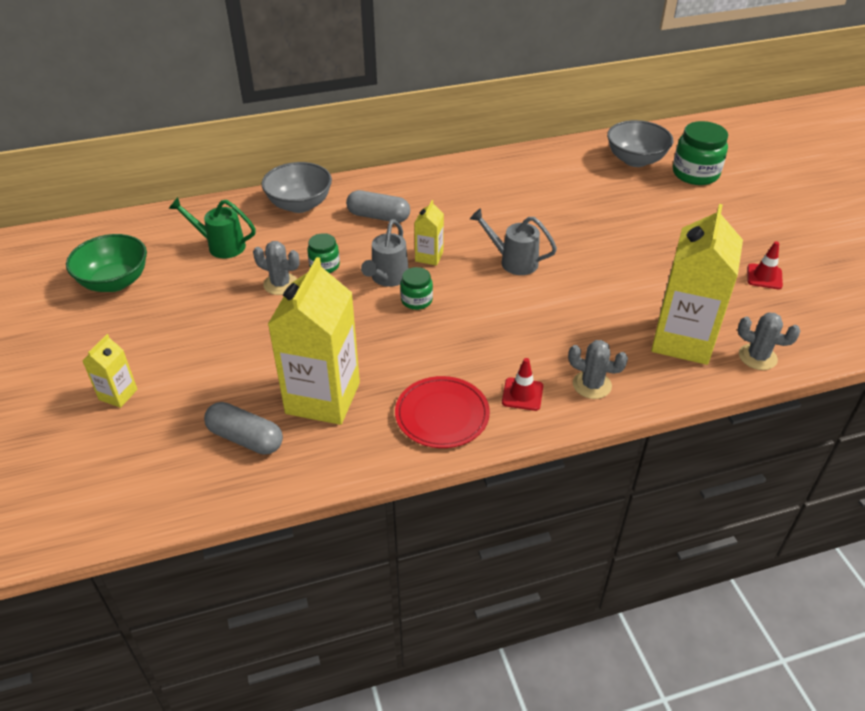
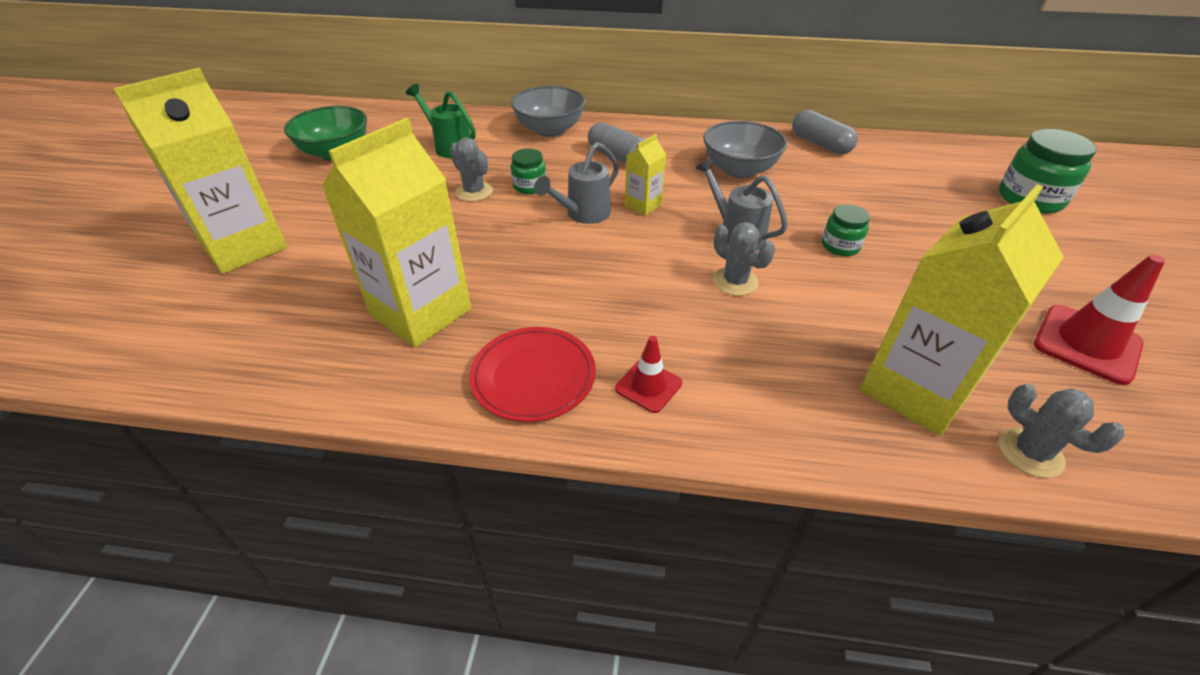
camera: 25 degrees right, 0 degrees up
yellow carton [82,334,138,408] -> yellow carton [113,68,287,274], size x2.16
grey capsule [204,402,283,455] -> grey capsule moved to [792,110,858,155]
green jar [400,267,433,310] -> green jar moved to [822,204,870,256]
grey cactus [568,340,628,399] -> grey cactus moved to [713,222,775,296]
grey bowl [607,120,673,167] -> grey bowl moved to [703,121,787,178]
red traffic cone [747,241,783,289] -> red traffic cone [1034,254,1165,385], size x1.70

